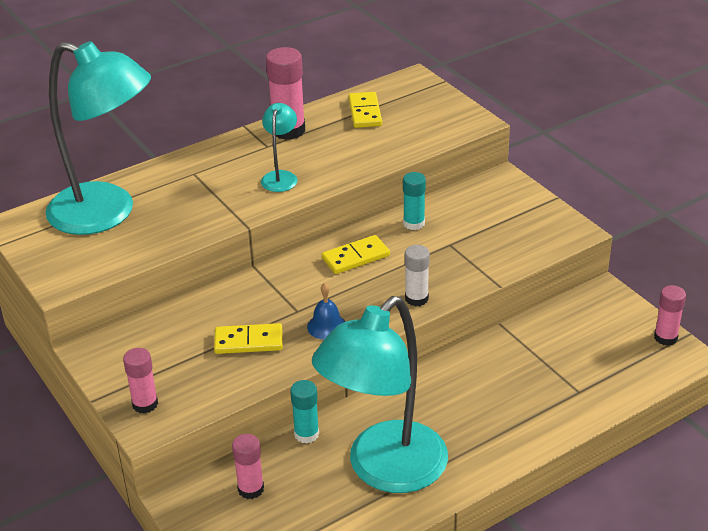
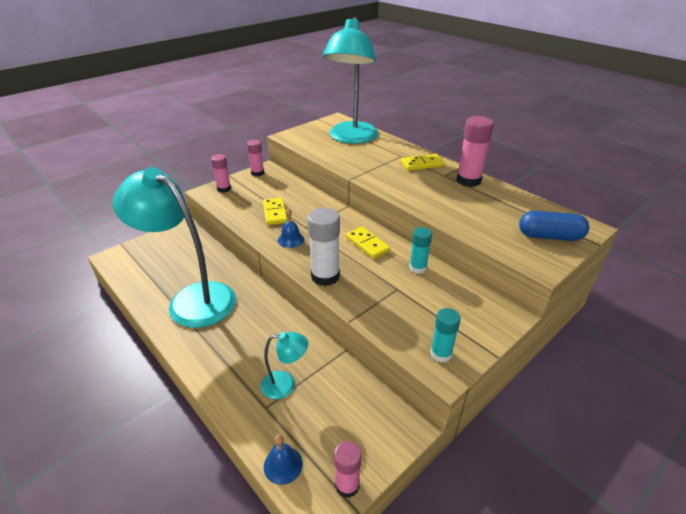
camera: 80 degrees right, 0 degrees up
pink glue stick [232,434,264,499] -> pink glue stick moved to [247,140,264,177]
turquoise lamp [261,103,298,192] -> turquoise lamp moved to [261,332,308,399]
turquoise glue stick [290,380,319,444] -> turquoise glue stick moved to [430,308,461,362]
yellow domino [349,92,382,128] -> yellow domino moved to [401,154,445,171]
white glue stick [405,245,430,307] -> white glue stick [307,208,340,286], size x1.61
none -> blue bell [264,434,303,485]
none -> blue capsule [519,211,589,241]

